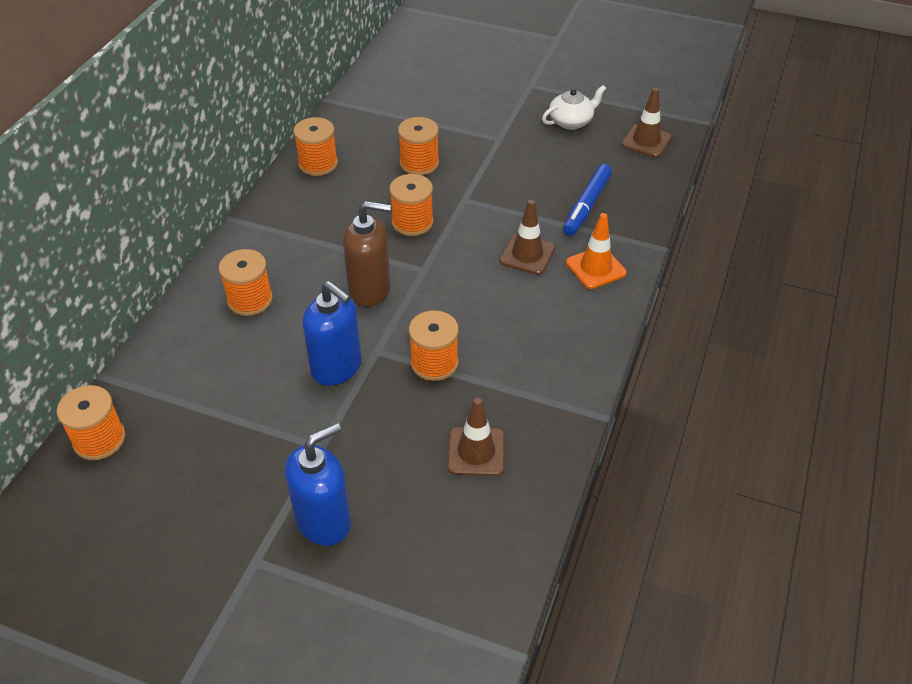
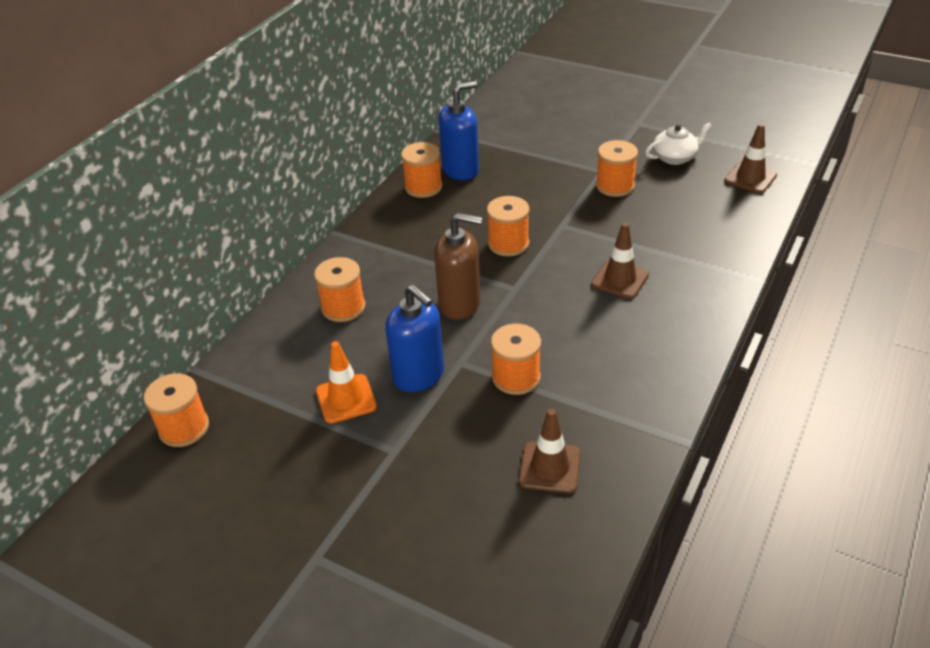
camera: 10 degrees right, 5 degrees down
blue soap dispenser [285,423,351,546] -> blue soap dispenser moved to [438,81,479,180]
orange spool [398,117,439,175] -> orange spool moved to [596,140,638,197]
blue marker [563,164,612,236] -> none
orange traffic cone [566,213,627,289] -> orange traffic cone moved to [316,341,377,424]

